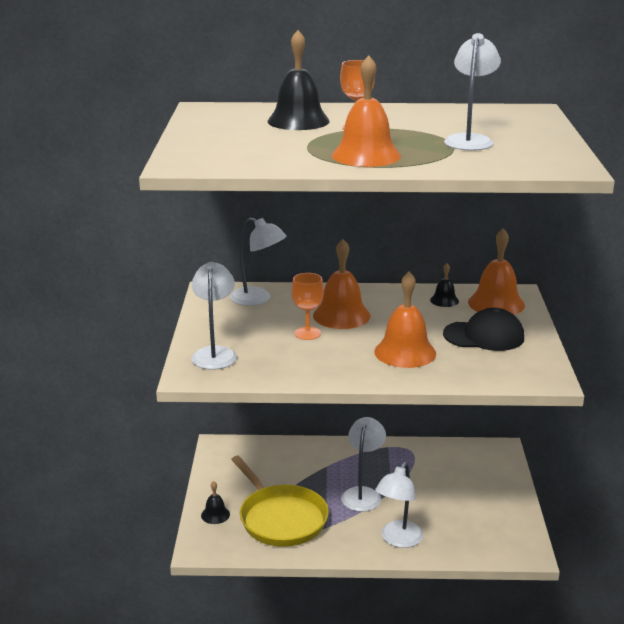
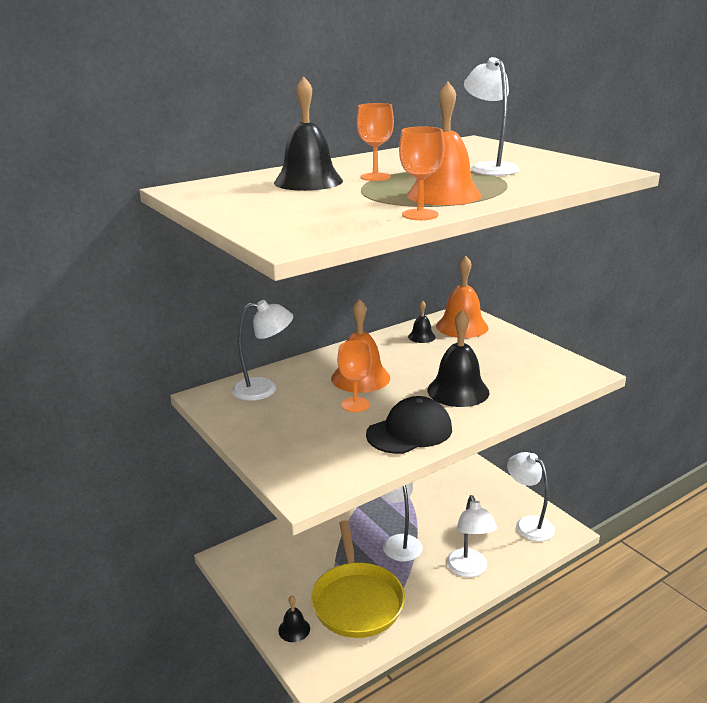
camera: 35 degrees left, 0 degrees up
white lamp [191,262,237,370] -> white lamp moved to [507,452,555,541]
yellow pan [231,456,329,547] -> yellow pan turned 60 degrees clockwise [311,520,405,638]
orange bell [374,272,436,368] -> black bell [427,309,490,407]
black cap [443,308,524,351] -> black cap moved to [366,396,452,454]
none -> orange goblet [399,127,444,220]

